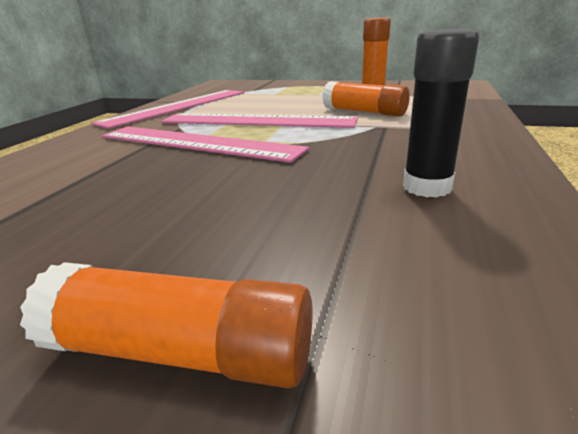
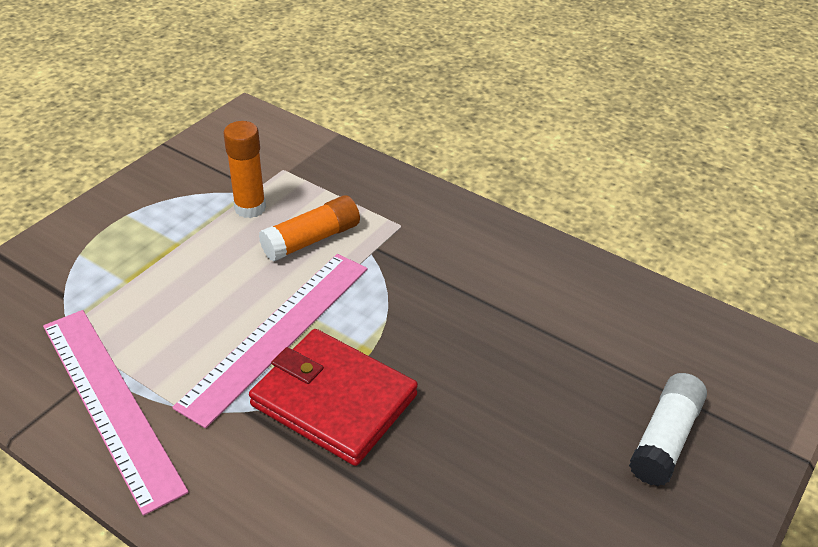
camera: 75 degrees left, 15 degrees up
orange glue stick [20,262,313,389] -> white glue stick [629,373,707,486]
pink ruler [102,127,309,163] -> red wallet [249,329,418,466]
black glue stick [403,29,479,198] -> none

